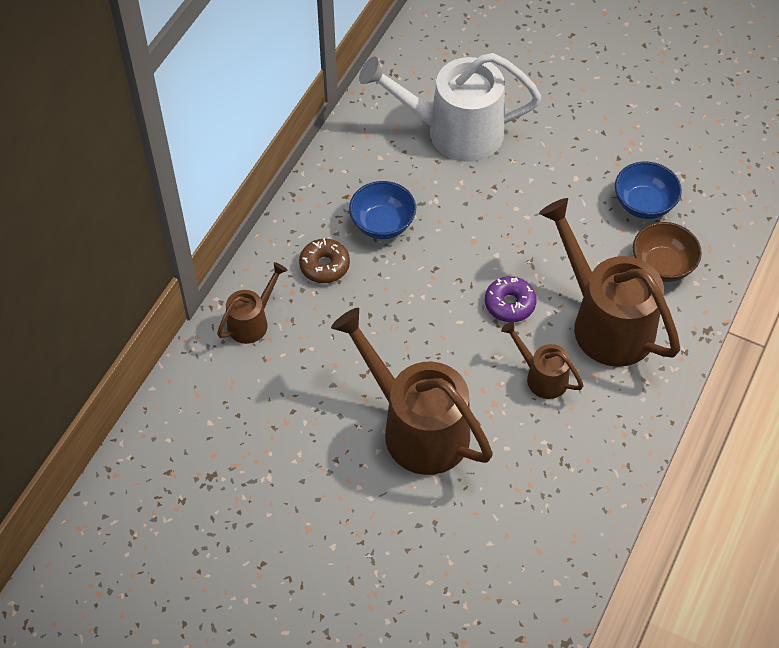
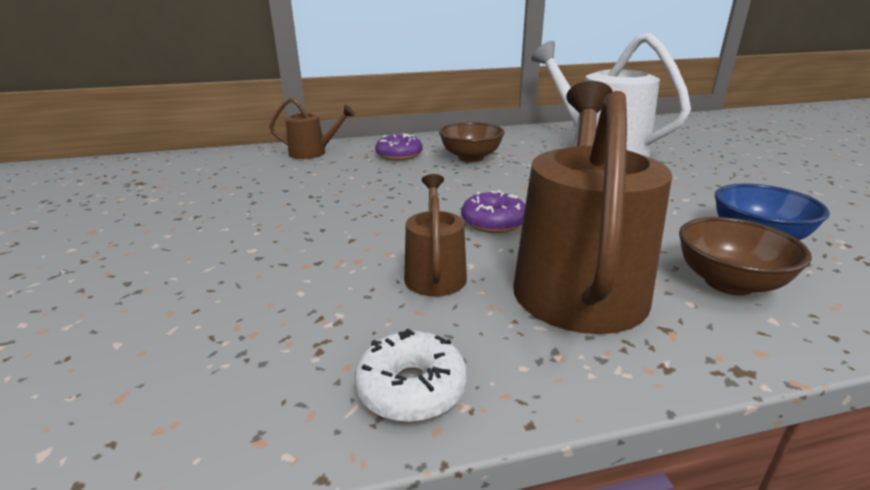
camera: 50 degrees right, 30 degrees down
brown donut [299,238,350,283] -> purple donut [375,133,423,160]
brown watering can [331,308,493,475] -> none
blue bowl [349,181,416,239] -> brown bowl [439,122,505,162]
none -> white donut [355,329,467,422]

